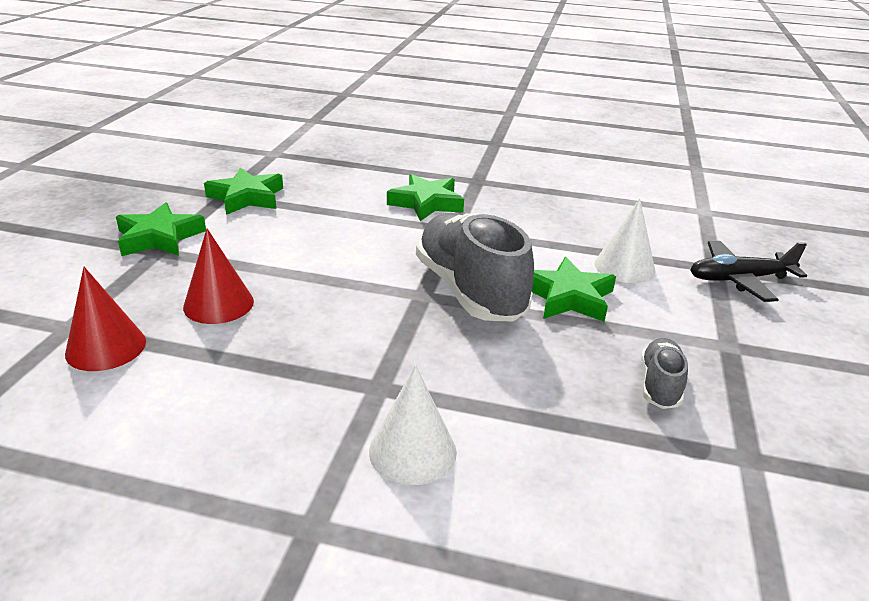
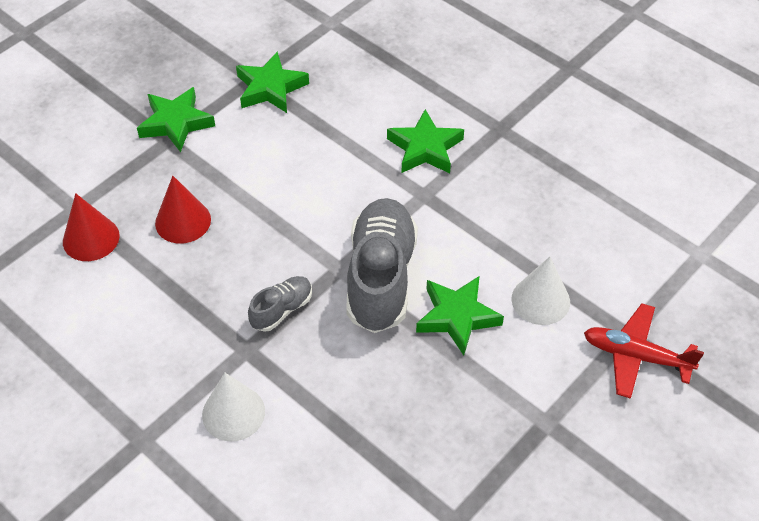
camera: 30 degrees right, 20 degrees up
grey shoe [641,338,688,409] -> grey shoe moved to [248,276,312,332]
black plane [690,241,807,302] -> red plane [584,304,704,399]

